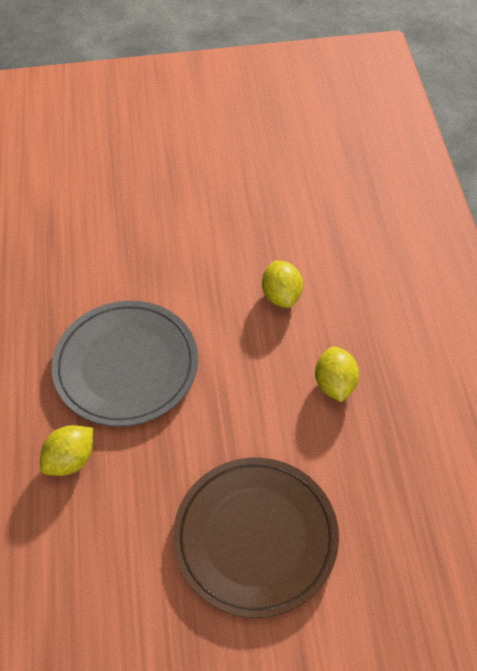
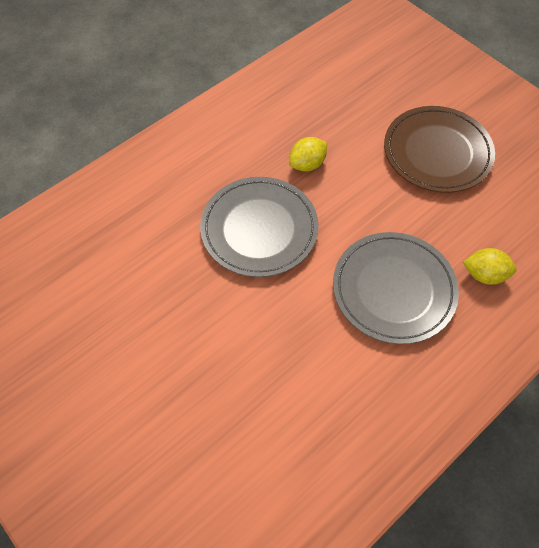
camera: 125 degrees left, 5 degrees up
yellow lemon [262,260,303,308] -> grey plate [200,177,319,277]

